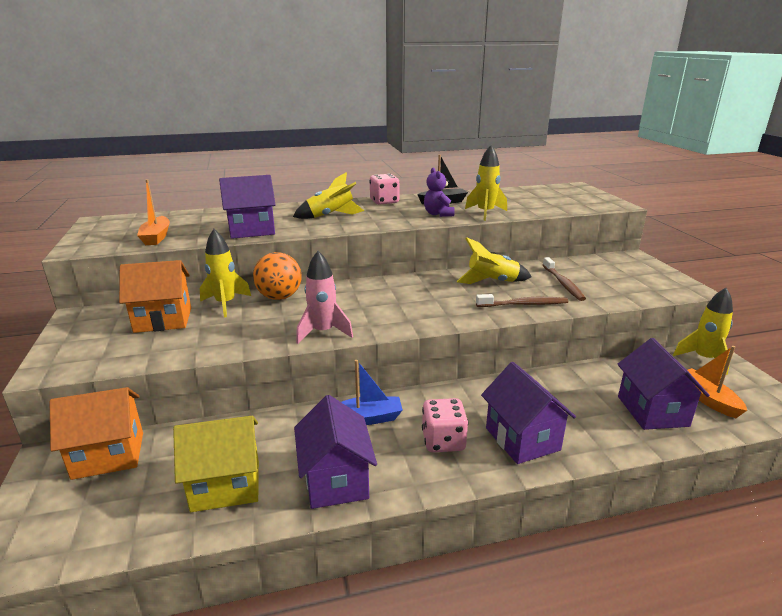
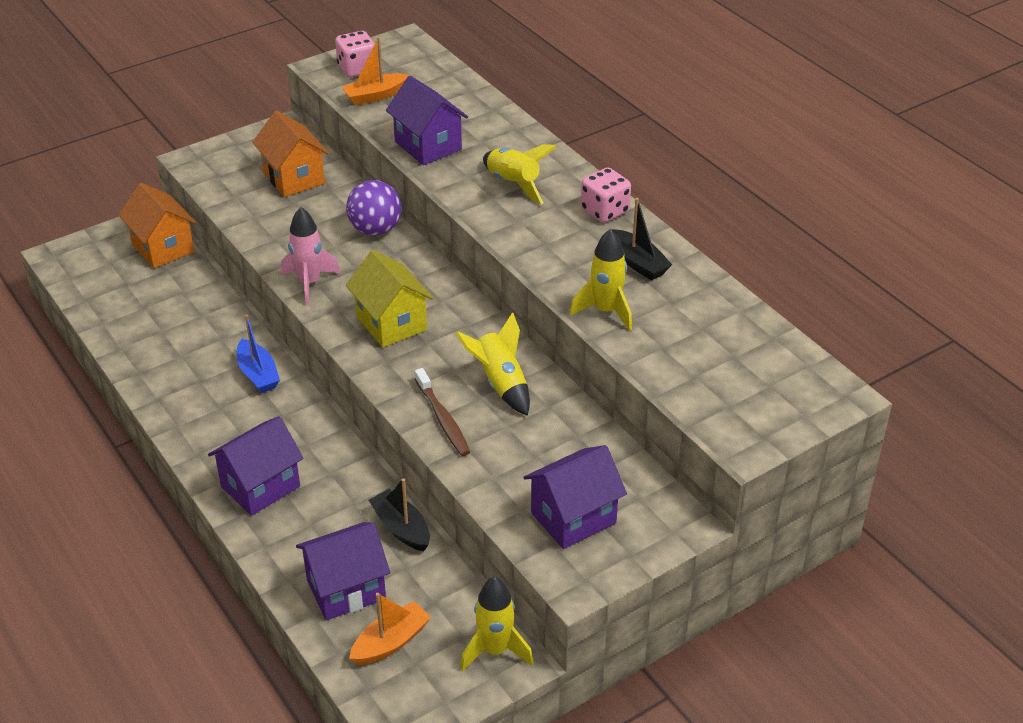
camera: 70 degrees right, 15 degrees up
yellow house [173,416,259,512] -> yellow house moved to [346,250,433,347]
yellow rocket [200,229,251,317] -> none
orange ball [253,252,302,300] -> purple ball [346,180,402,235]
purple house [294,395,377,509] -> purple house moved to [524,445,627,549]
pink dice [422,398,468,452] -> pink dice moved to [335,31,375,77]
purple teddy bear [424,168,455,217] -> none
brown toothbrush [543,257,586,301] -> none
none -> black boat [369,478,430,551]

